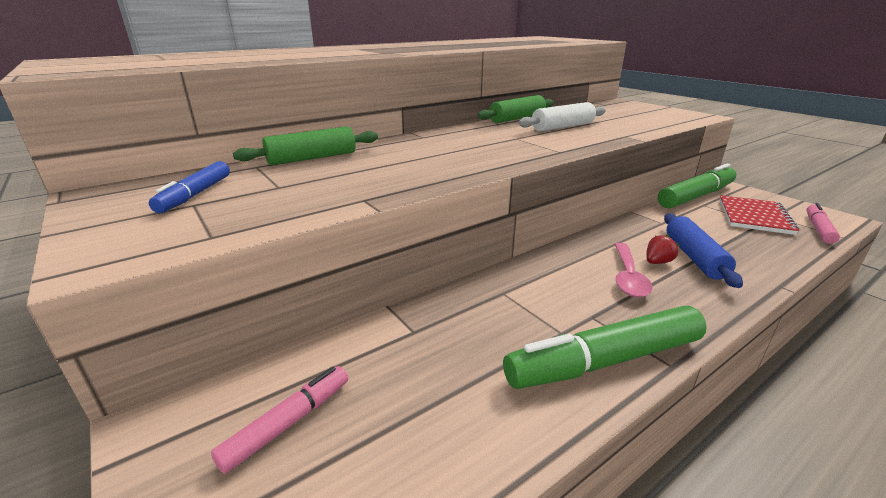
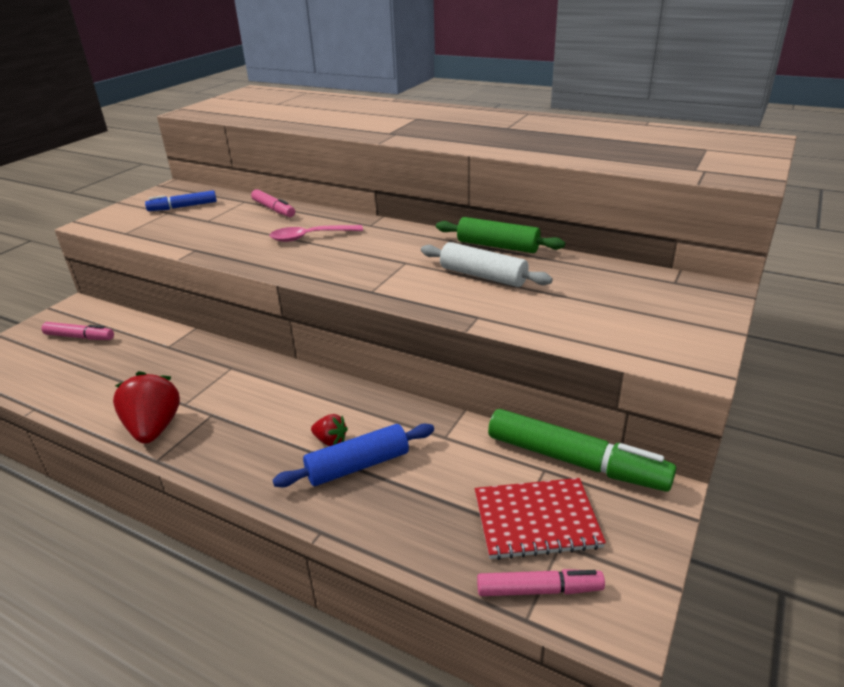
camera: 65 degrees right, 5 degrees up
green rolling pin [233,126,378,165] -> pink marker [251,189,295,217]
green marker [503,306,707,389] -> red strawberry [113,371,180,444]
pink spoon [614,243,653,297] -> pink spoon moved to [269,225,363,242]

